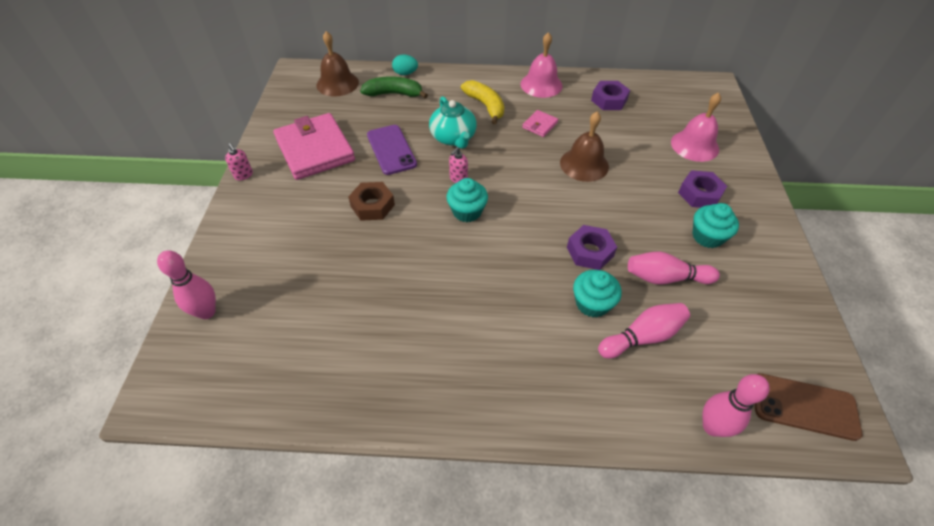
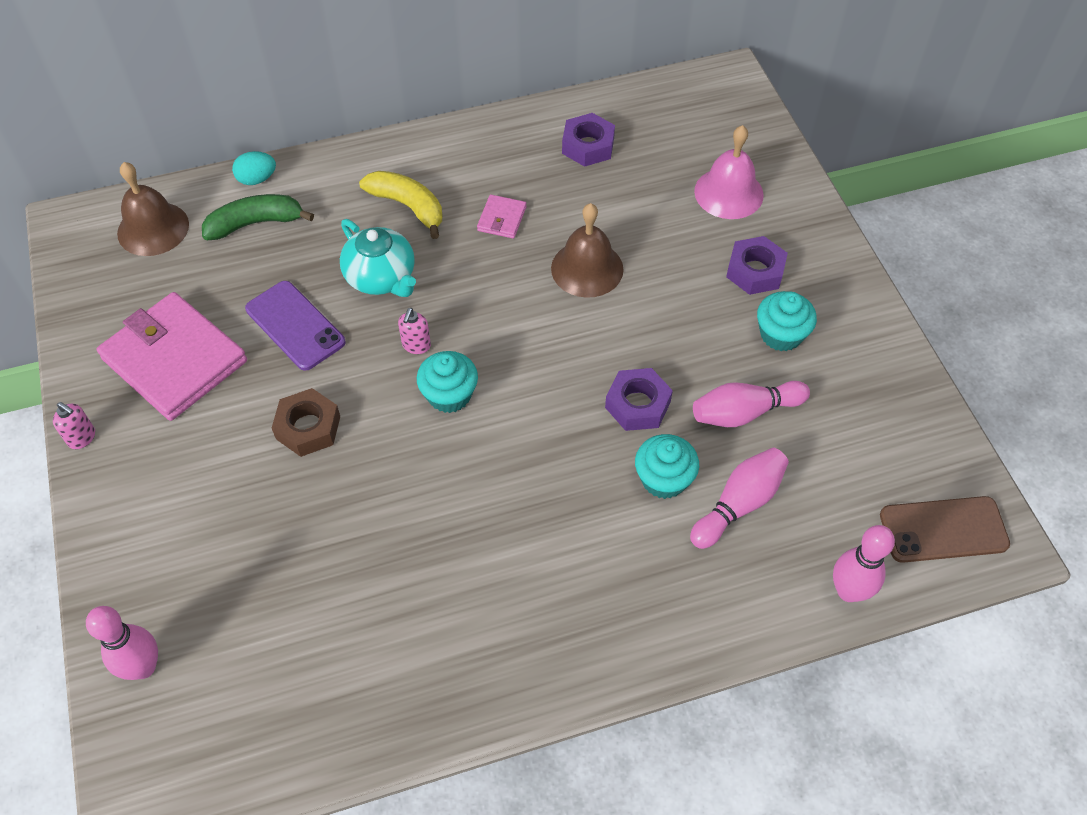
camera: 20 degrees left, 5 degrees up
pink bell [520,32,563,98] -> none

